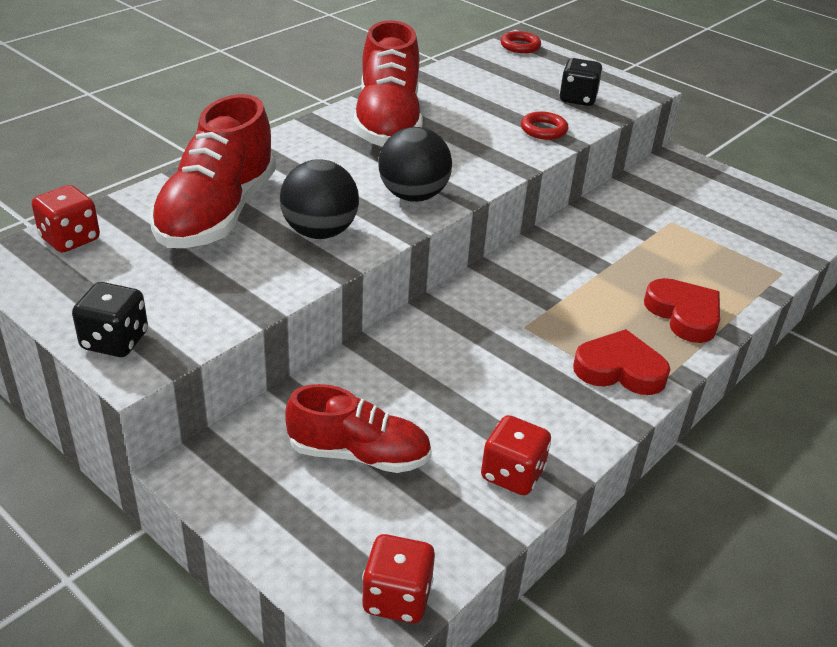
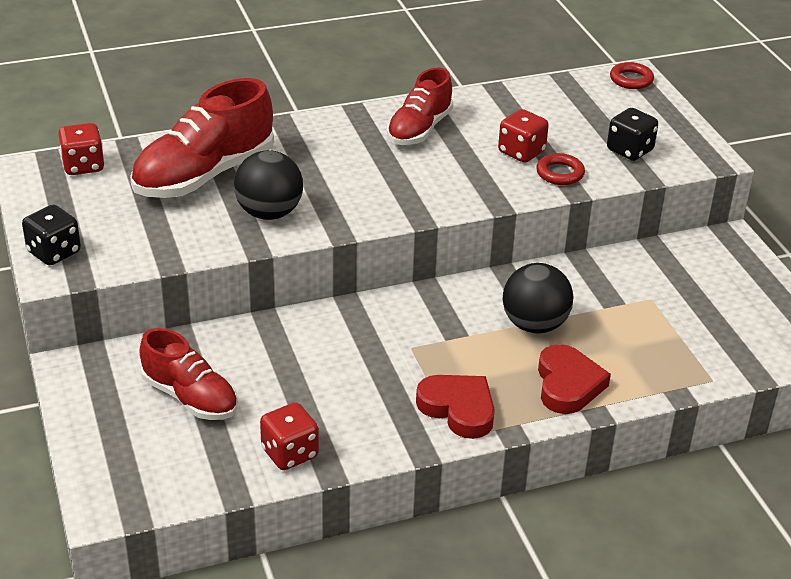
camera: 30 degrees right, 0 degrees up
red shoe [353,20,423,146] -> red shoe [387,67,453,145], size x0.64
red dice [362,534,435,623] -> red dice moved to [498,109,549,162]
black ball [378,127,452,202] -> black ball moved to [502,263,574,333]

